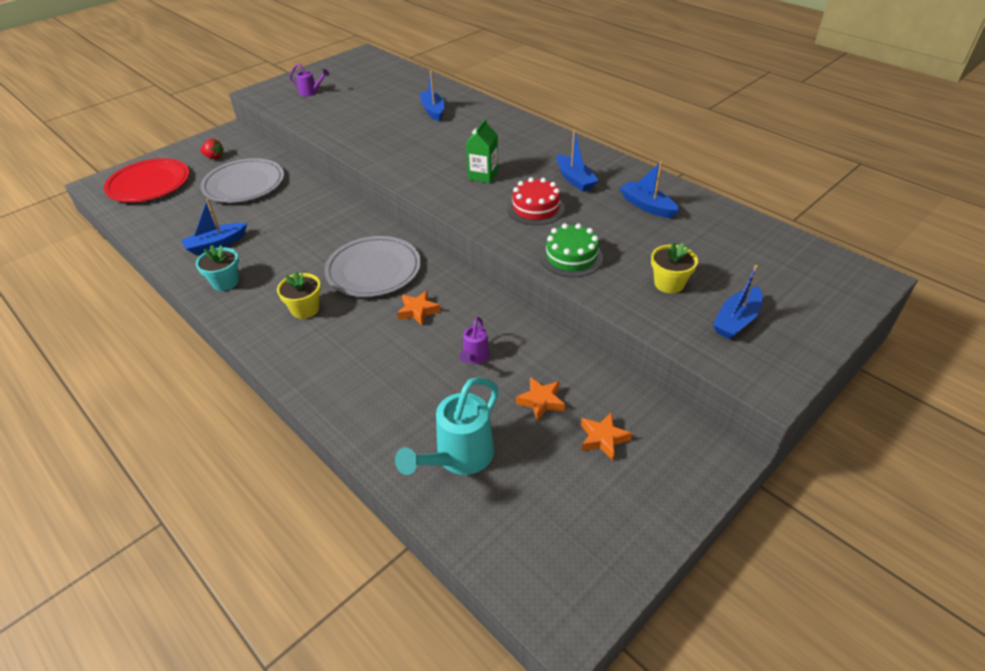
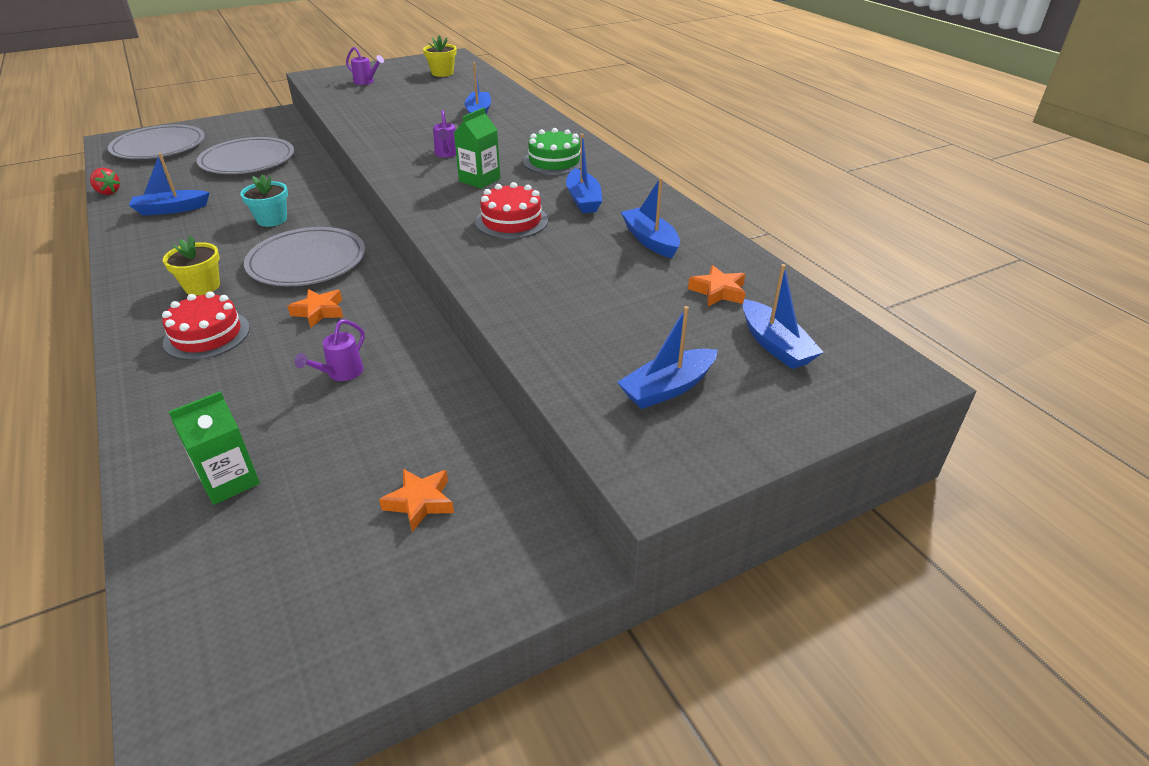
camera: 15 degrees right, 5 degrees down
red plate [104,158,189,202] -> grey plate [108,125,205,159]
turquoise flower pot [196,245,239,291] -> turquoise flower pot moved to [240,174,288,227]
red strawberry [200,139,224,159] -> red strawberry moved to [90,168,121,195]
turquoise watering can [395,377,499,475] -> green carton [168,391,260,505]
orange star [516,377,565,421] -> orange star moved to [688,265,745,306]
green cake [540,223,603,277] -> green cake moved to [523,128,581,175]
yellow flower pot [651,242,698,293] -> yellow flower pot moved to [423,35,457,77]
none -> red cake [162,291,250,360]
none -> purple watering can [433,110,456,157]
none -> blue boat [743,264,823,369]

